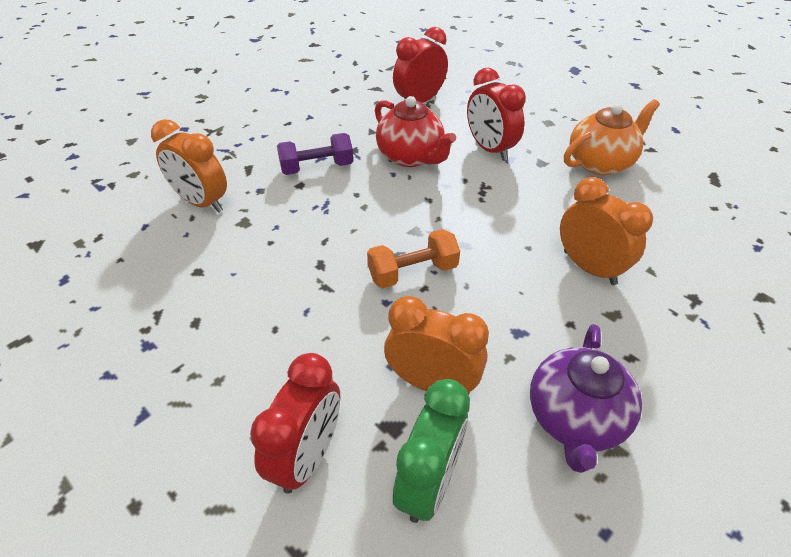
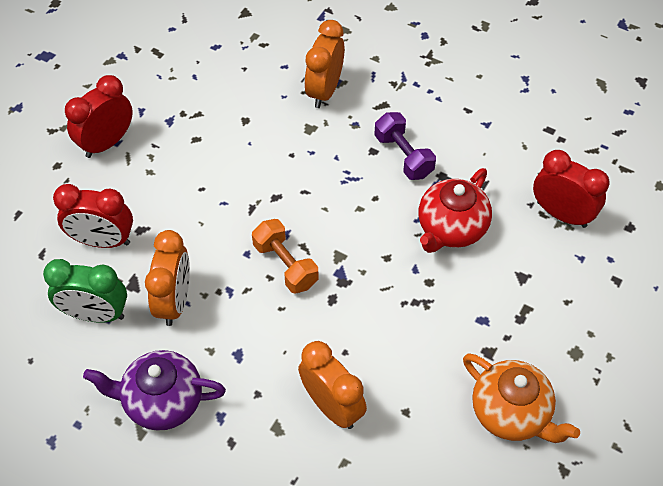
camera: 75 degrees right, 10 degrees up
red clock [467,68,526,161] -> red clock moved to [65,75,133,158]
orange clock [560,177,653,285] -> orange clock turned 75 degrees counterclockwise [298,341,367,429]

